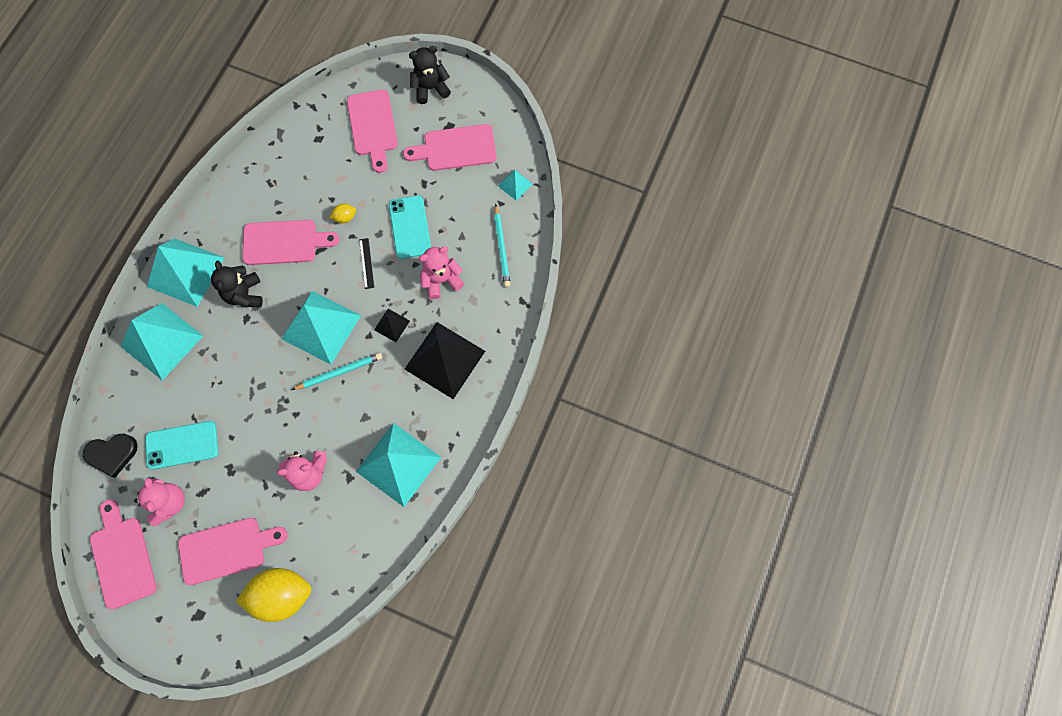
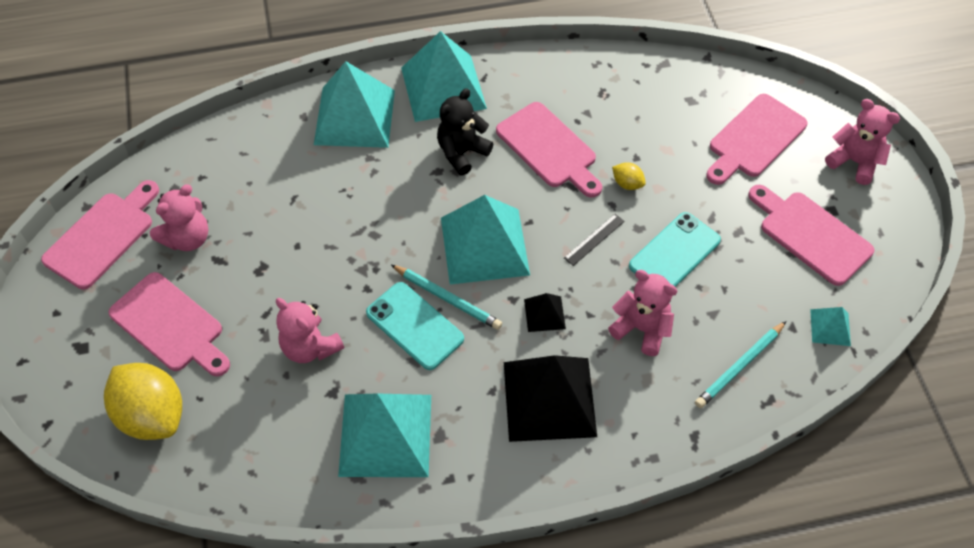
camera: 55 degrees right, 15 degrees down
black heart [83,434,138,478] -> none
turquoise phone [145,421,218,469] -> turquoise phone moved to [366,282,464,370]
black teddy bear [409,46,451,104] -> pink teddy bear [825,99,900,185]

